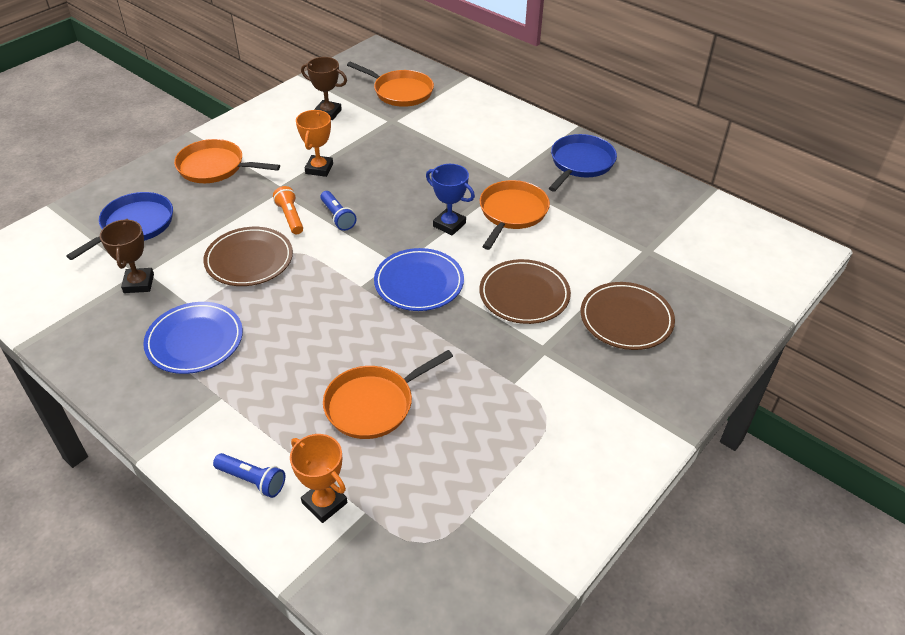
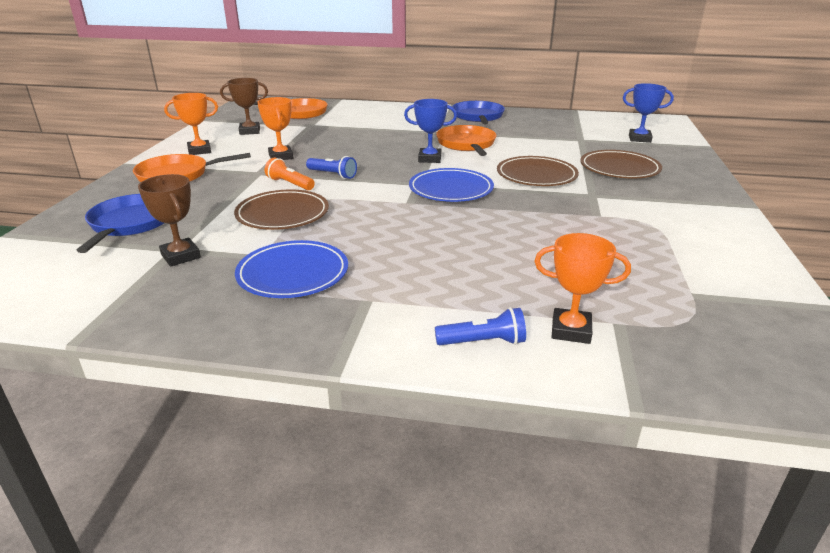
camera: 30 degrees left, 15 degrees down
orange pan [323,350,453,439] -> none
none -> orange trophy [164,93,218,155]
none -> blue trophy [623,83,674,143]

